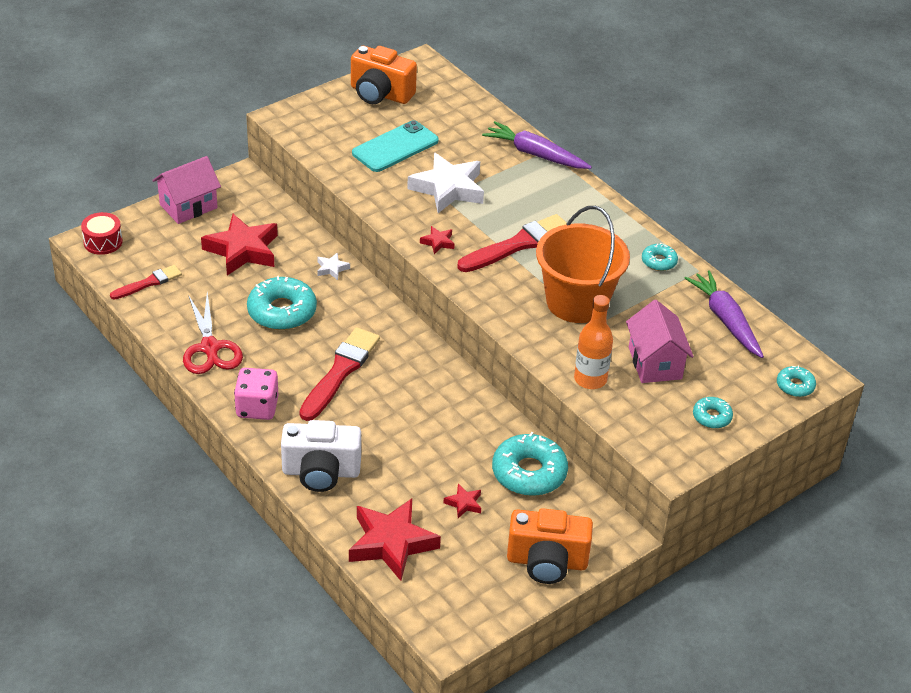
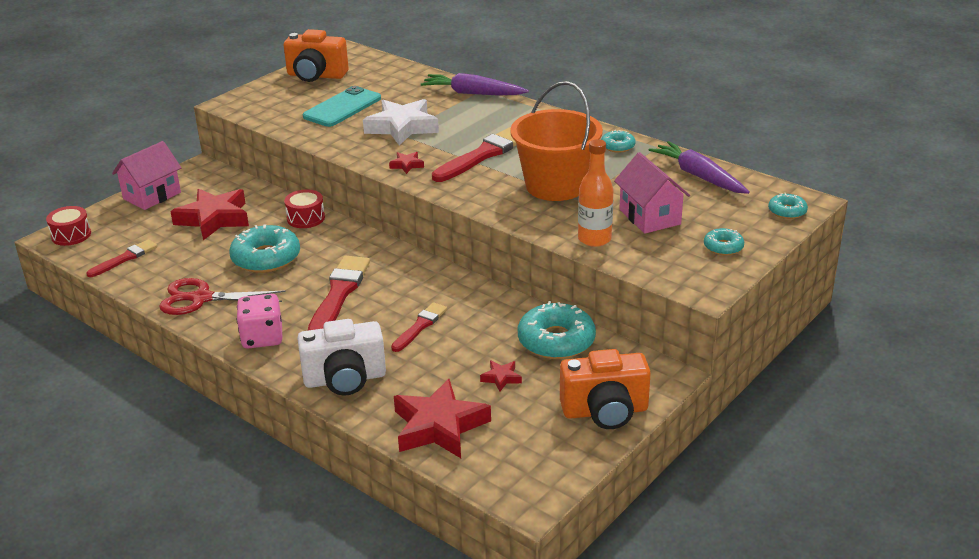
camera: 10 degrees left, 10 degrees down
red scissors [183,293,243,374] -> red scissors turned 120 degrees clockwise [159,278,286,315]
white star [317,252,350,280] -> red drum [284,190,325,228]
none -> red brush [391,302,447,352]

